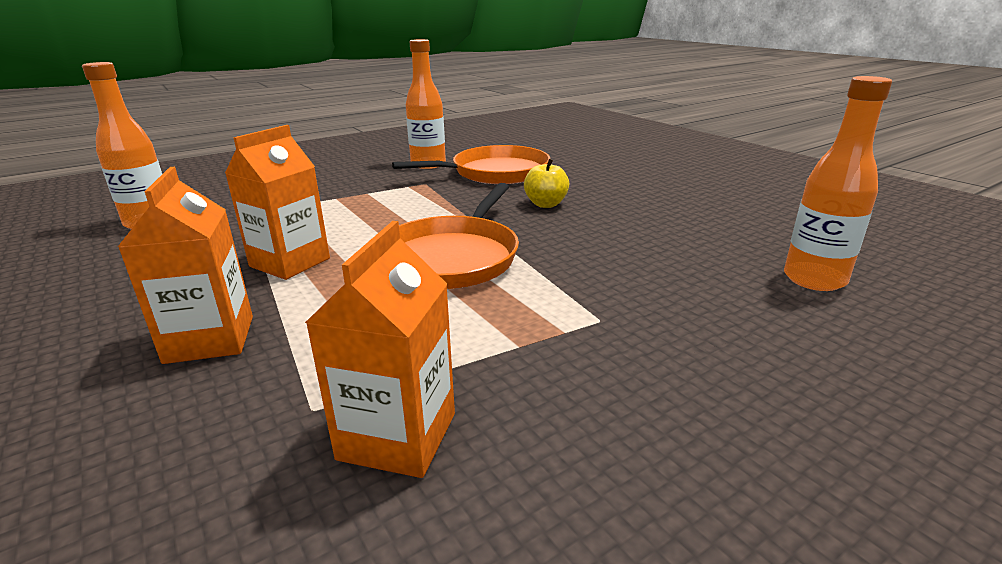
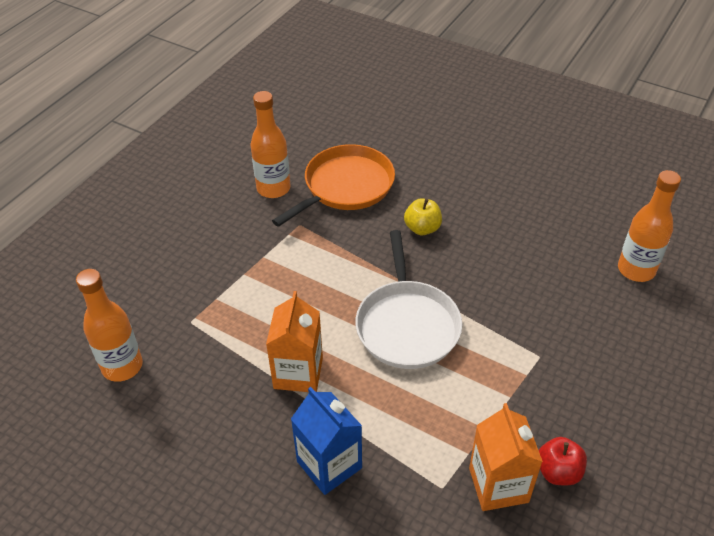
camera: 25 degrees left, 20 degrees up
orange carton [118,167,253,364] -> blue carton [291,387,362,495]
orange pan [399,183,519,289] -> white pan [355,230,462,369]
none -> red apple [539,437,587,485]

